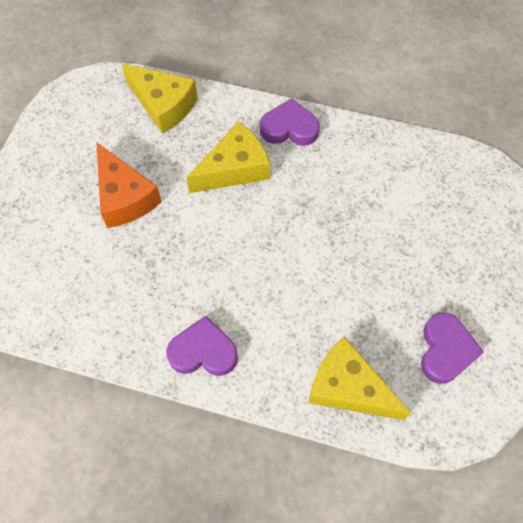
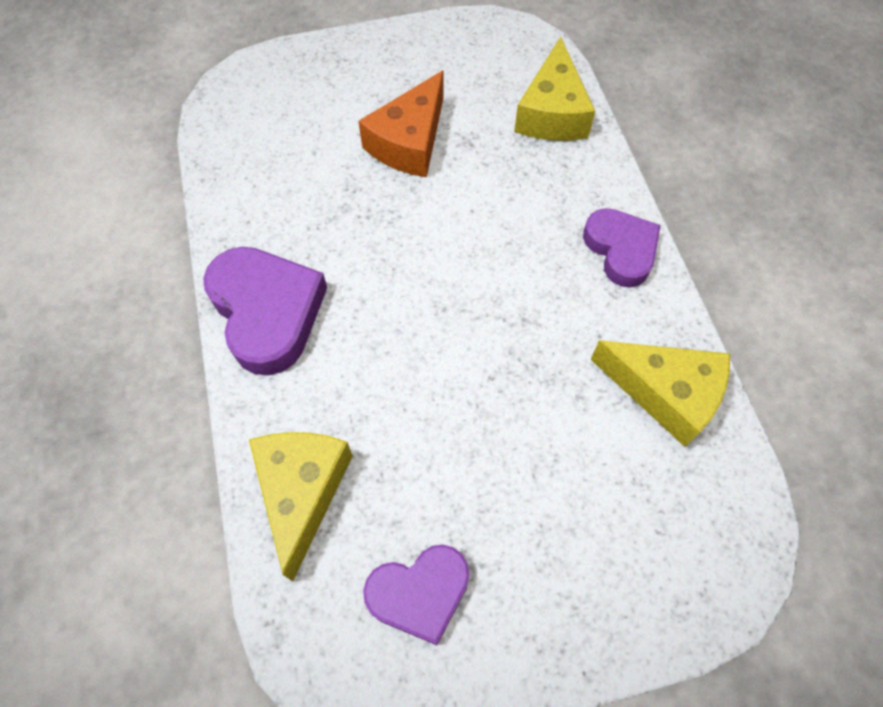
camera: 60 degrees right, 0 degrees up
purple heart [166,316,238,376] -> purple heart [203,247,327,375], size x1.52
yellow cheese [186,122,270,193] -> yellow cheese moved to [590,340,730,447]

